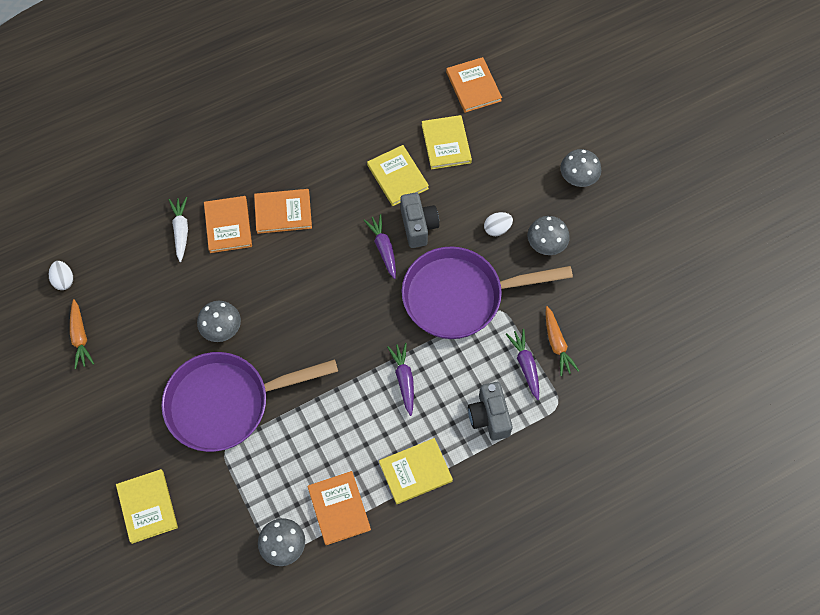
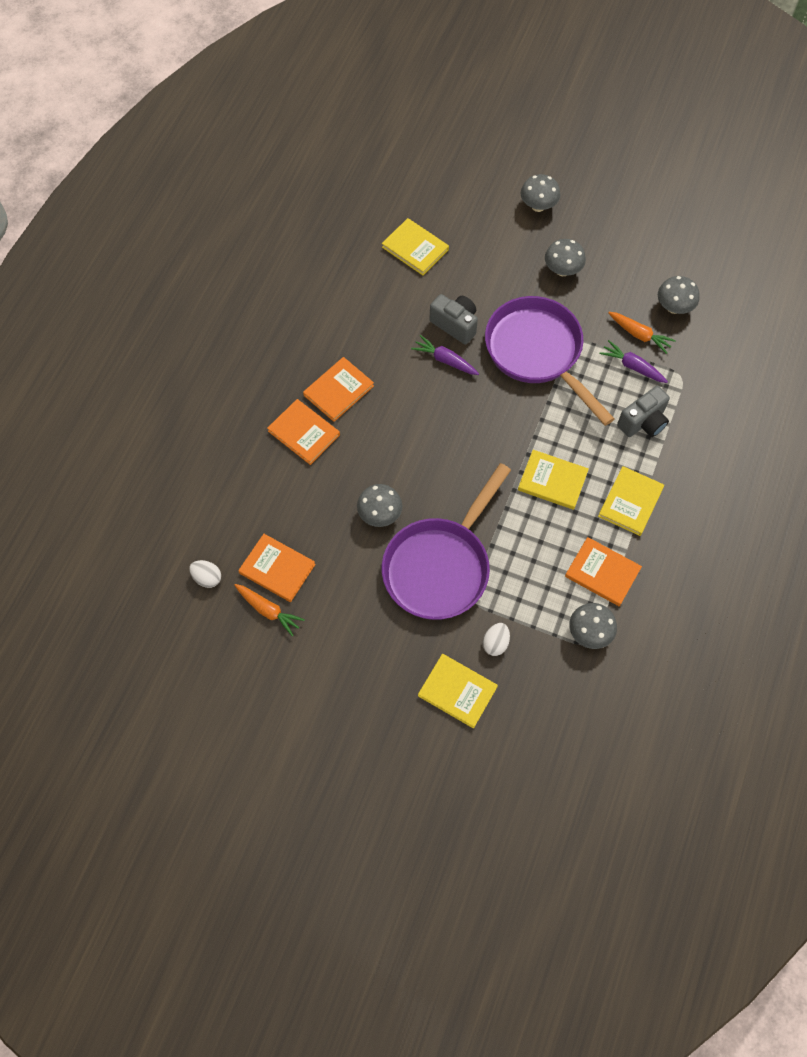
camera: 40 degrees left, 0 degrees up
white carrot [169,197,188,262] -> none
yellow book [367,145,429,206] -> yellow book moved to [518,450,589,510]
purple carrot [387,343,414,416] -> none
purple pan [402,246,573,339] -> purple pan turned 105 degrees clockwise [485,296,615,426]
orange book [446,57,502,113] -> orange book moved to [238,534,316,602]
grey camera [468,382,513,440] -> grey camera turned 75 degrees counterclockwise [617,386,670,437]
white egg [484,212,513,236] -> white egg moved to [483,623,510,656]
none -> grey mushroom [658,276,700,314]

